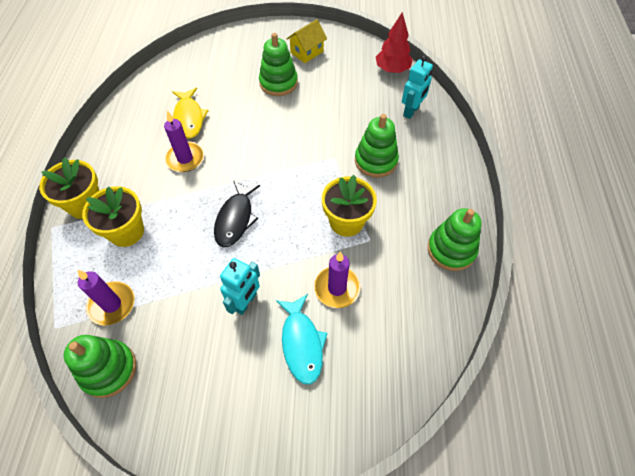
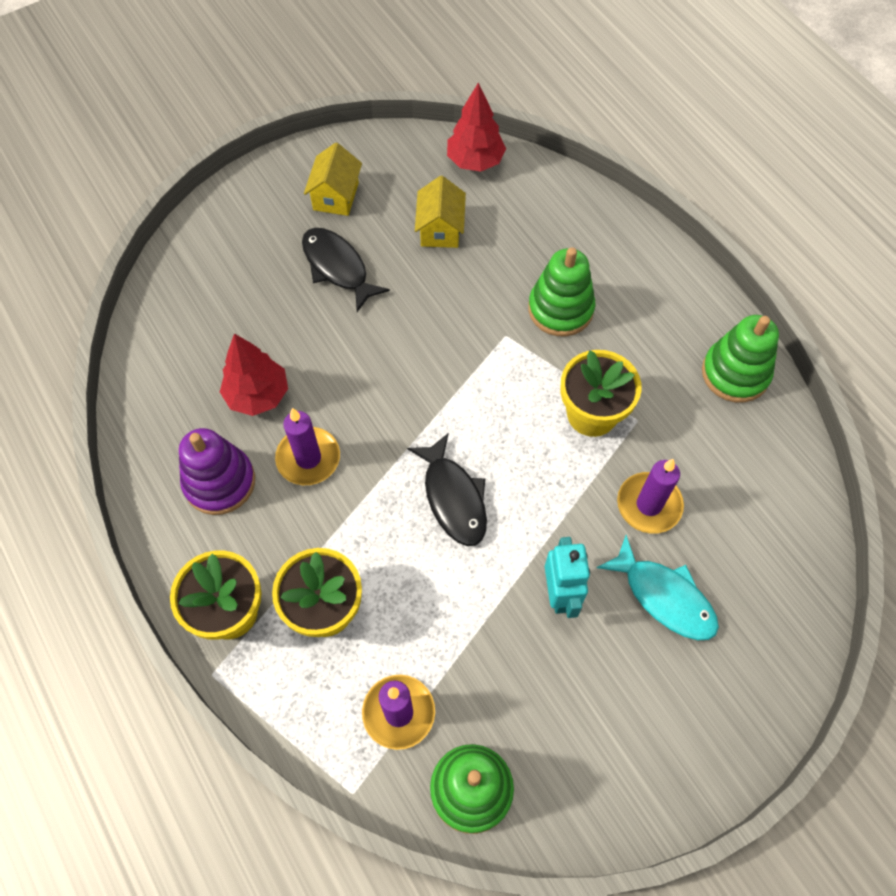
camera: 35 degrees left, 5 degrees up
yellow fish [172,88,209,139] -> red tree [220,333,288,416]
green stacking toy [259,33,298,96] -> black fish [302,228,390,312]
turquoise robot [402,56,433,119] -> none
none -> purple stacking toy [179,428,255,515]
none -> yellow house [415,176,466,248]

